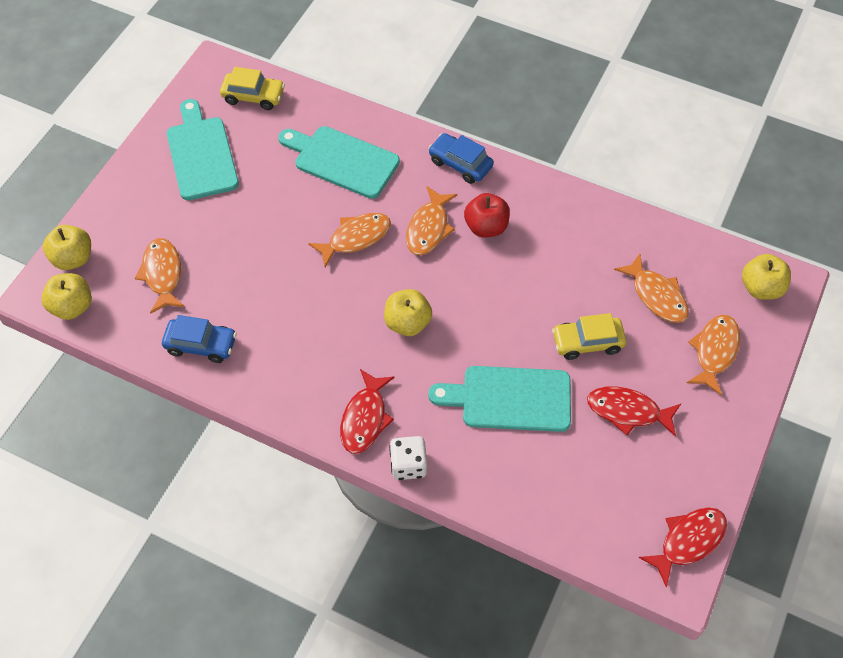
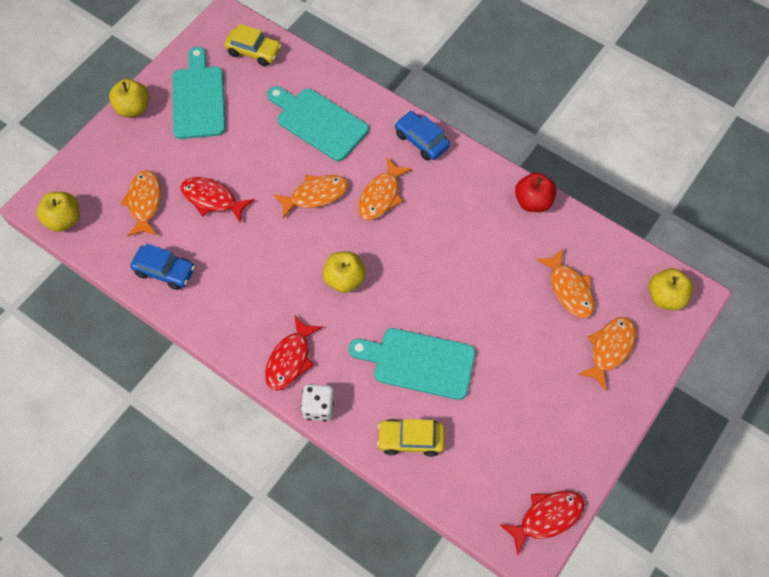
camera: 10 degrees right, 5 degrees up
yellow apple [43,225,91,270] -> yellow apple moved to [109,79,149,117]
red apple [464,193,510,238] -> red apple moved to [515,172,557,212]
yellow car [552,313,627,360] -> yellow car moved to [377,419,445,457]
red fish [587,386,681,437] -> red fish moved to [181,177,254,222]

